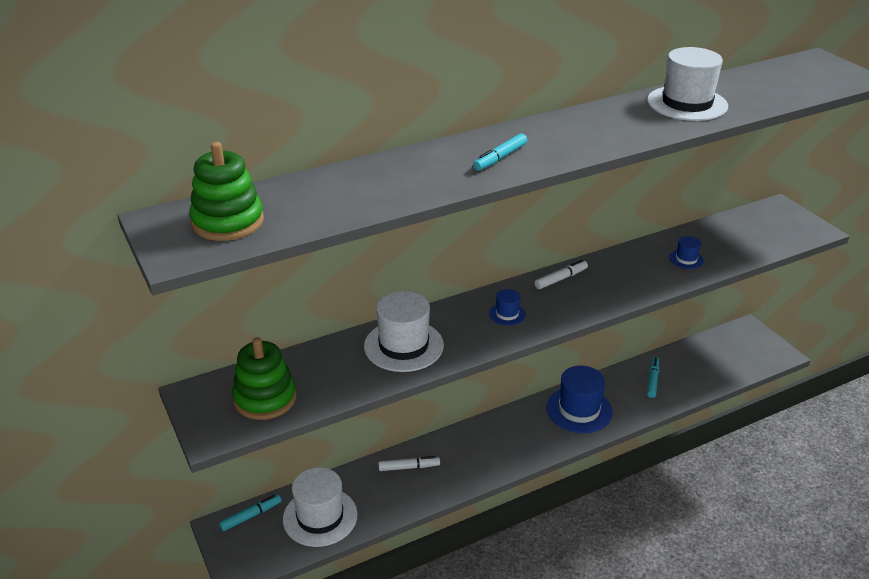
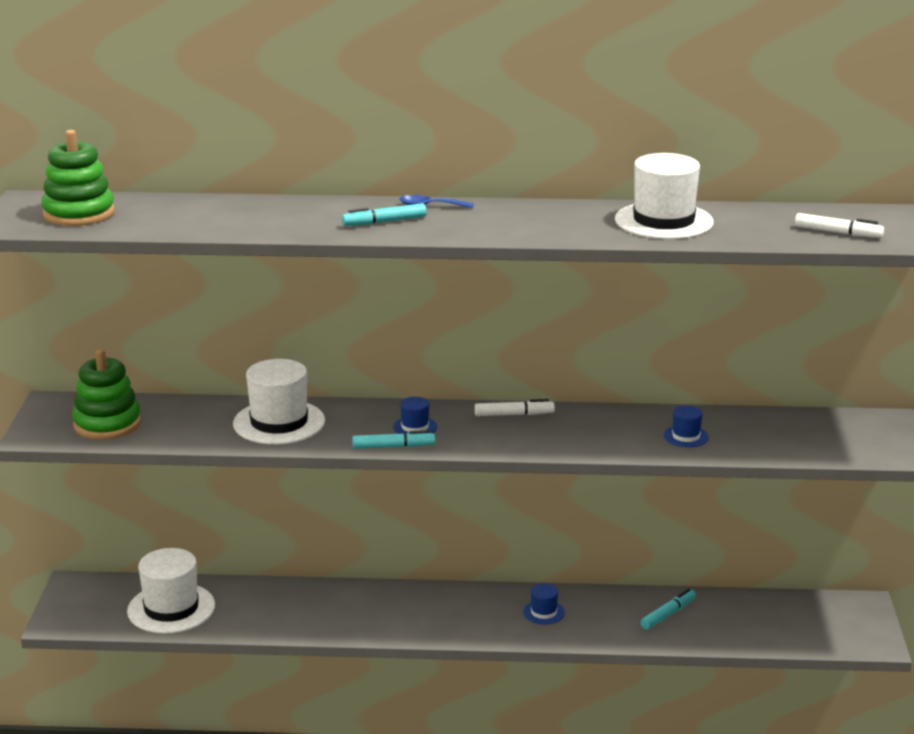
camera: 30 degrees right, 10 degrees down
turquoise marker [219,494,281,531] -> turquoise marker moved to [352,430,435,449]
white marker [378,456,440,471] -> white marker moved to [795,213,884,238]
blue hat [547,366,613,433] -> blue hat [523,583,565,625], size x0.48
none -> blue spoon [399,195,474,208]

